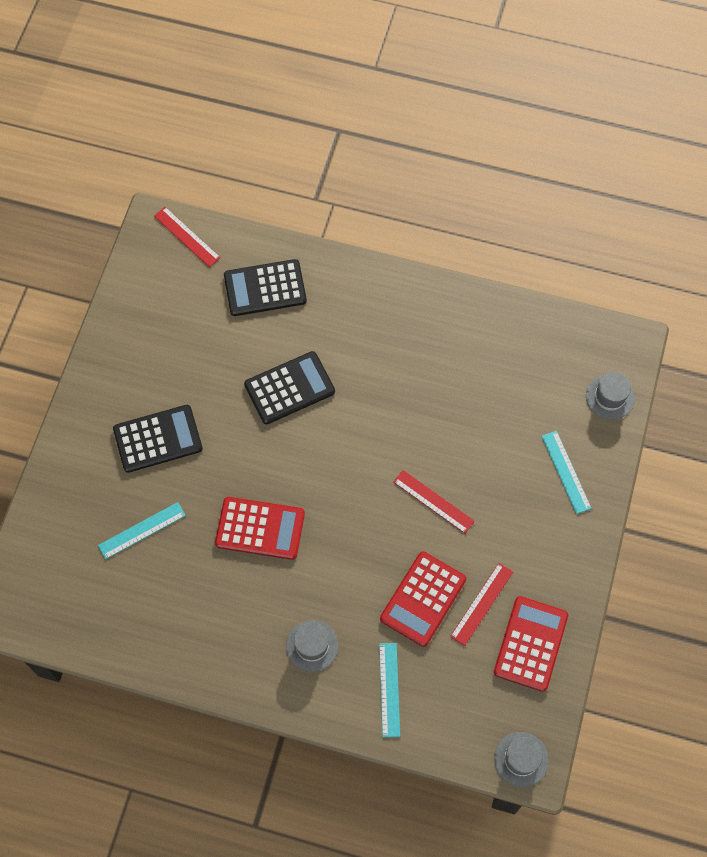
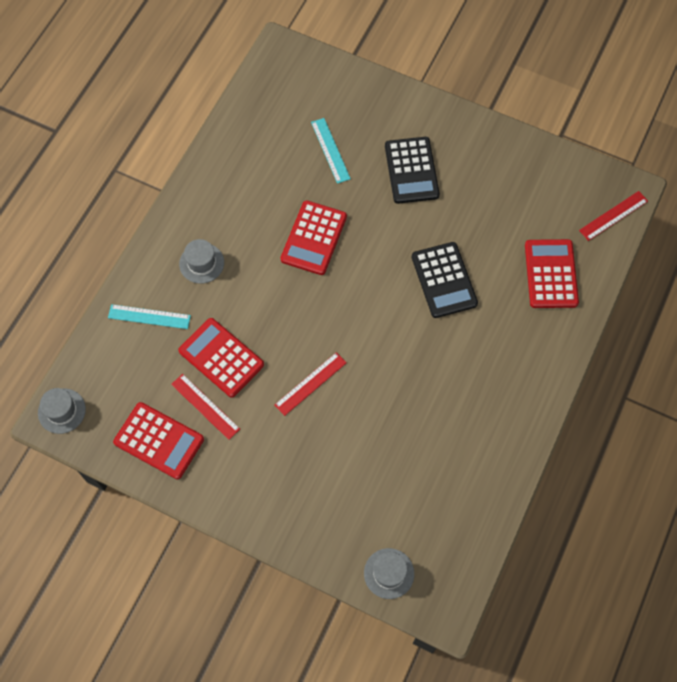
camera: 100 degrees right, 0 degrees up
black calculator [224,259,307,316] -> red calculator [525,239,579,308]
turquoise ruler [542,431,592,514] -> none

